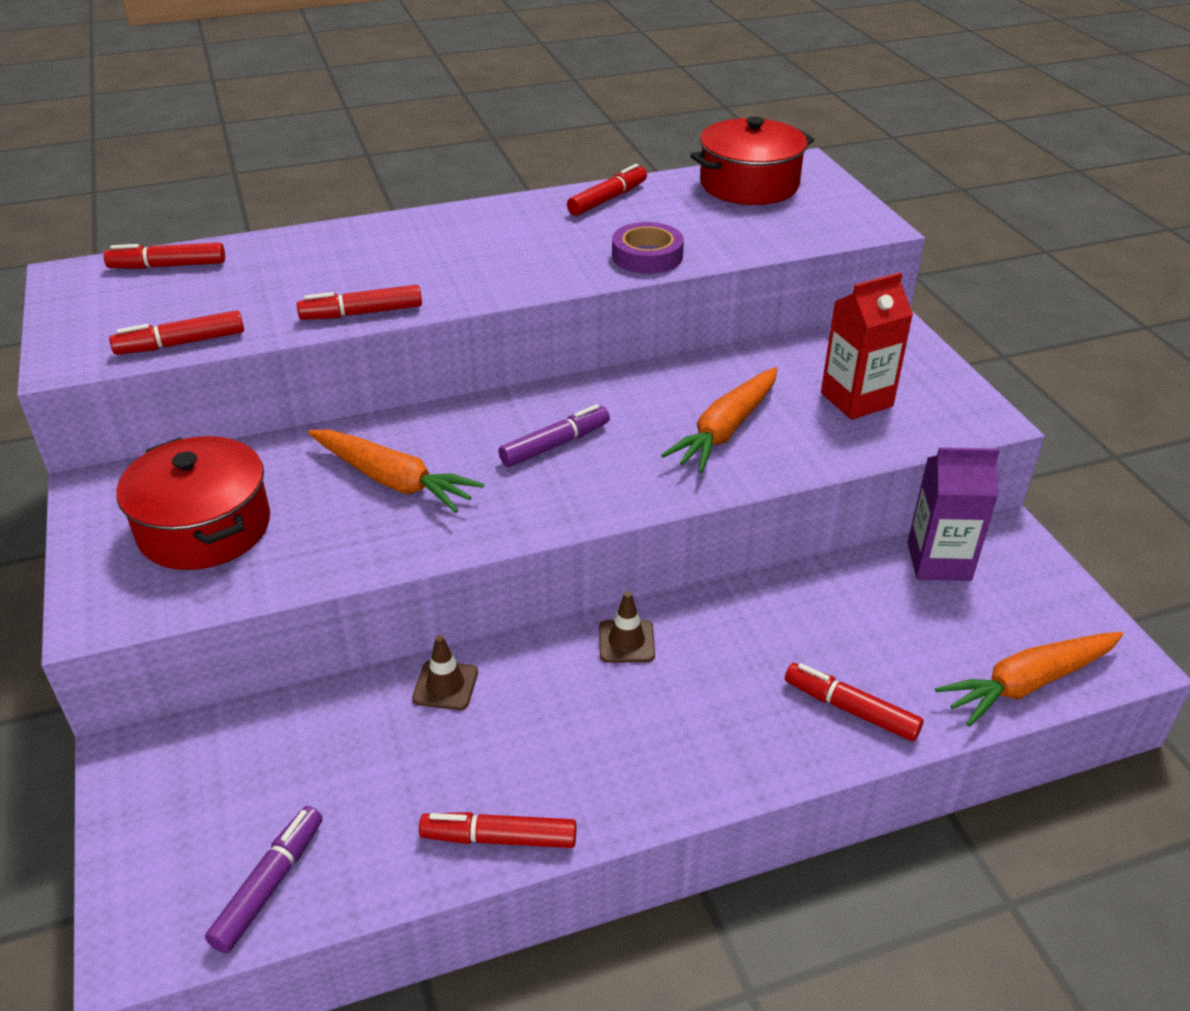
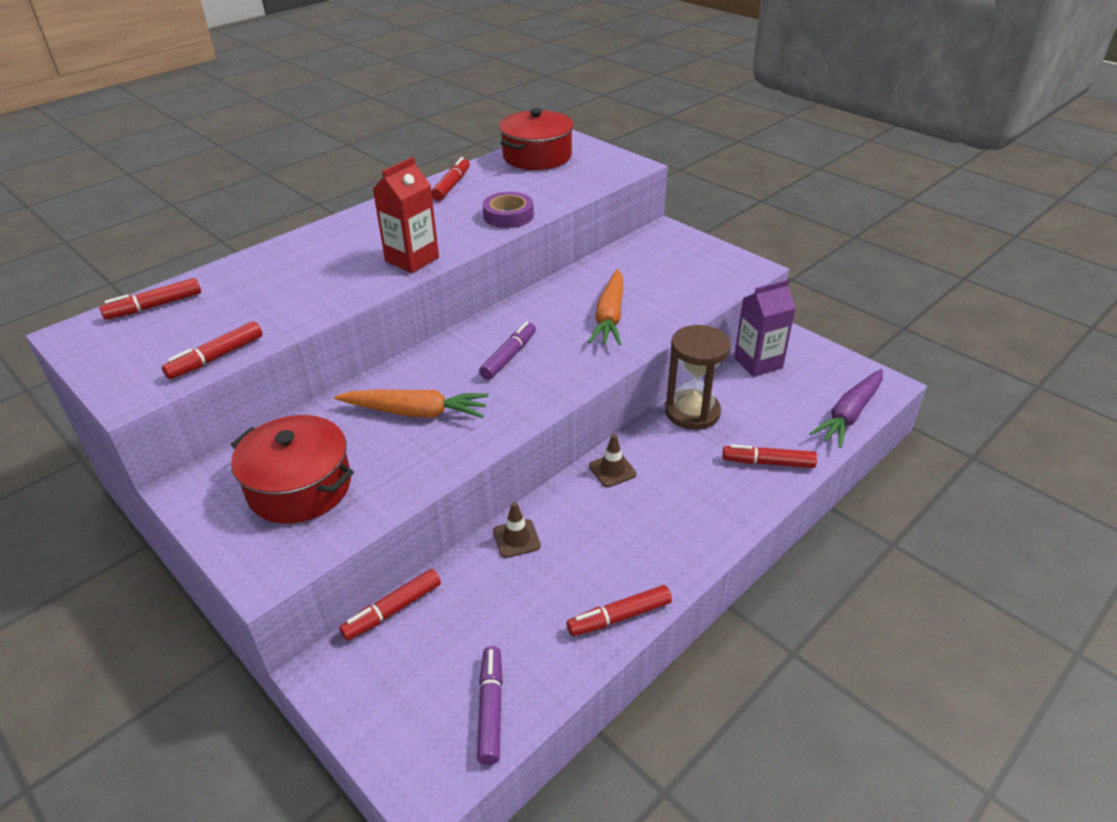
camera: 25 degrees left, 0 degrees up
red marker [297,285,422,320] -> red marker moved to [339,569,441,641]
red carton [821,272,913,420] -> red carton moved to [373,157,439,273]
orange carrot [935,632,1123,726] -> purple carrot [810,369,883,448]
none -> brown hourglass [665,325,731,430]

